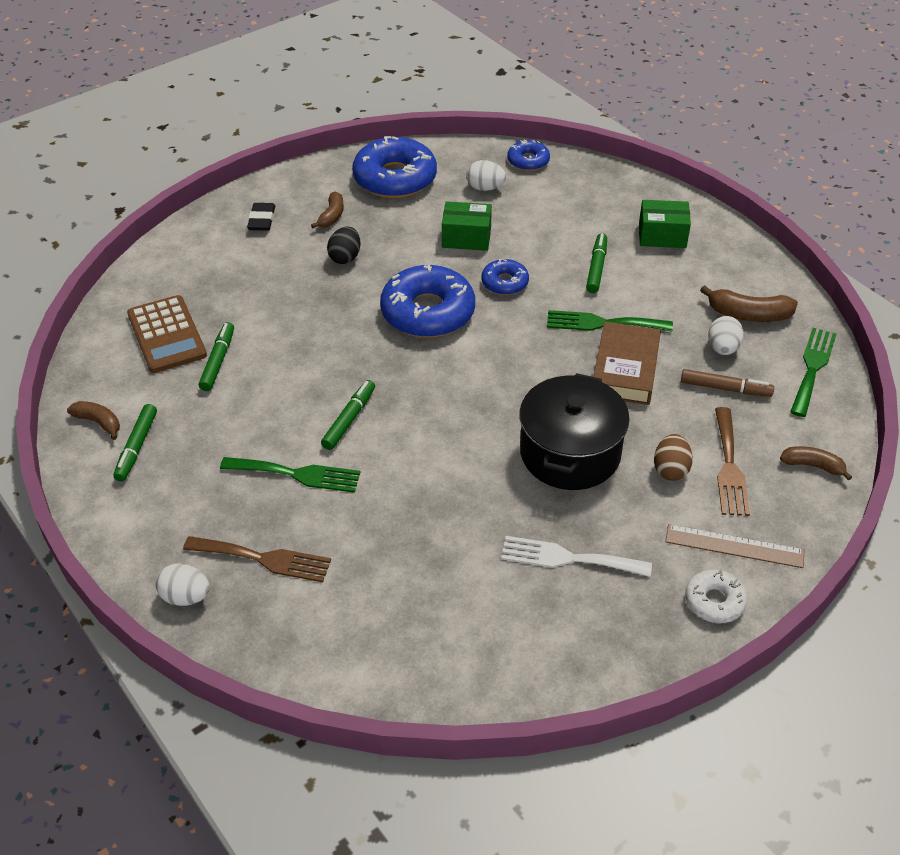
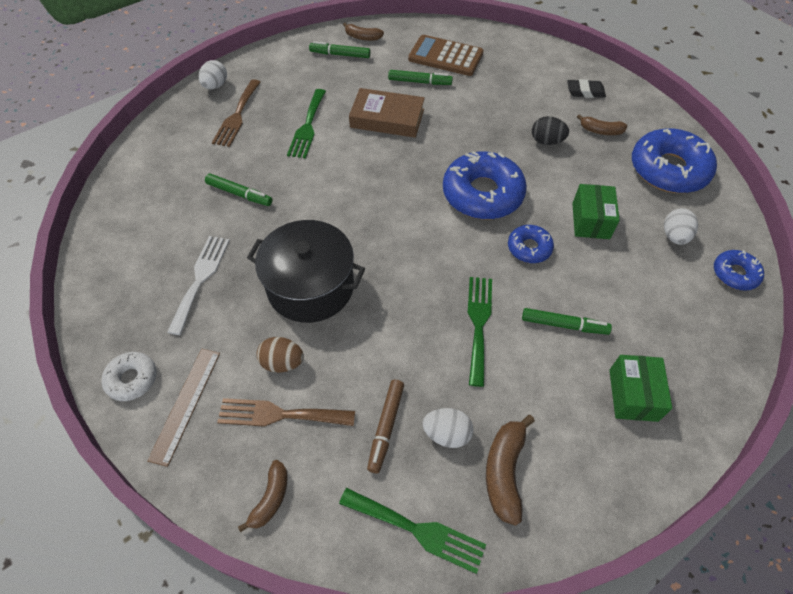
camera: 90 degrees right, 10 degrees up
brown banana [67,401,120,440] -> brown banana turned 75 degrees clockwise [343,23,384,41]
brown calculator [127,295,207,373] -> brown calculator turned 45 degrees clockwise [408,35,484,76]
green marker [321,380,375,450] -> green marker moved to [205,173,272,206]
brown book [594,322,661,405] -> brown book moved to [349,88,425,138]

